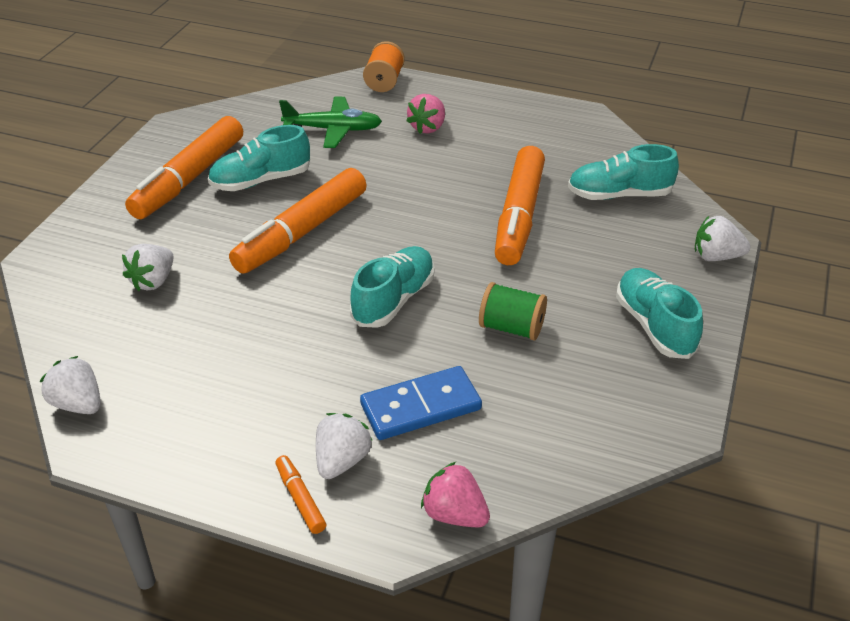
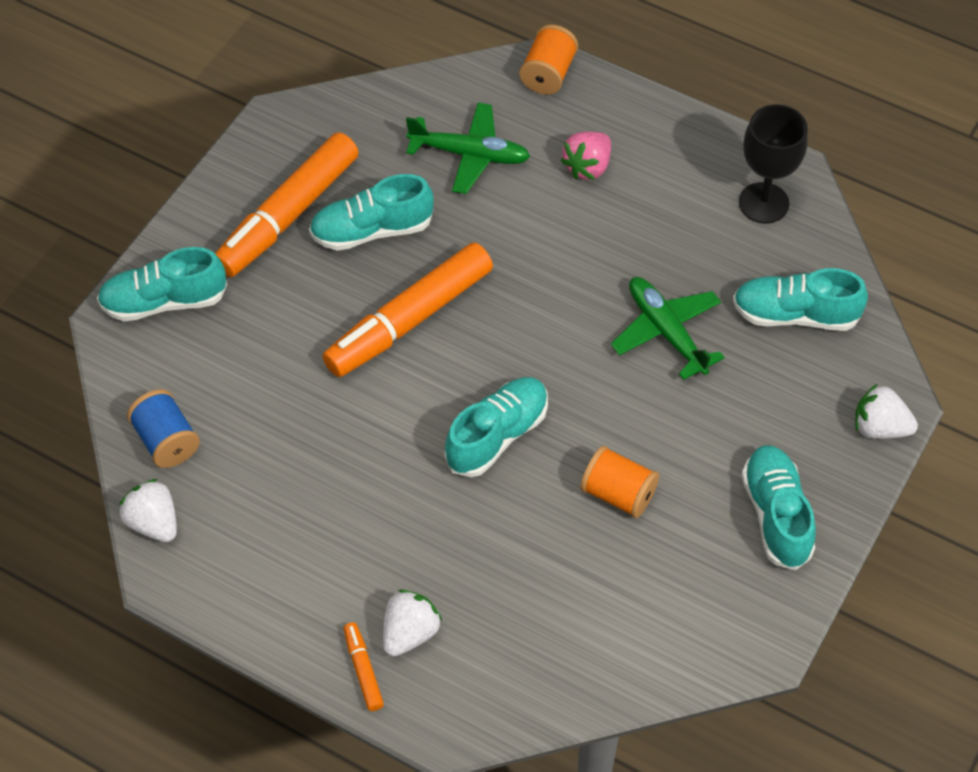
camera: 10 degrees right, 15 degrees up
white strawberry [122,244,174,291] -> none
blue domino [360,366,482,440] -> none
pink strawberry [421,462,490,527] -> none
green spool [479,282,547,340] -> orange spool [580,446,659,518]
orange marker [495,146,545,265] -> green plane [611,277,725,380]
none -> turquoise shoe [97,247,227,321]
none -> blue spool [127,389,200,468]
none -> black goblet [739,104,808,223]

